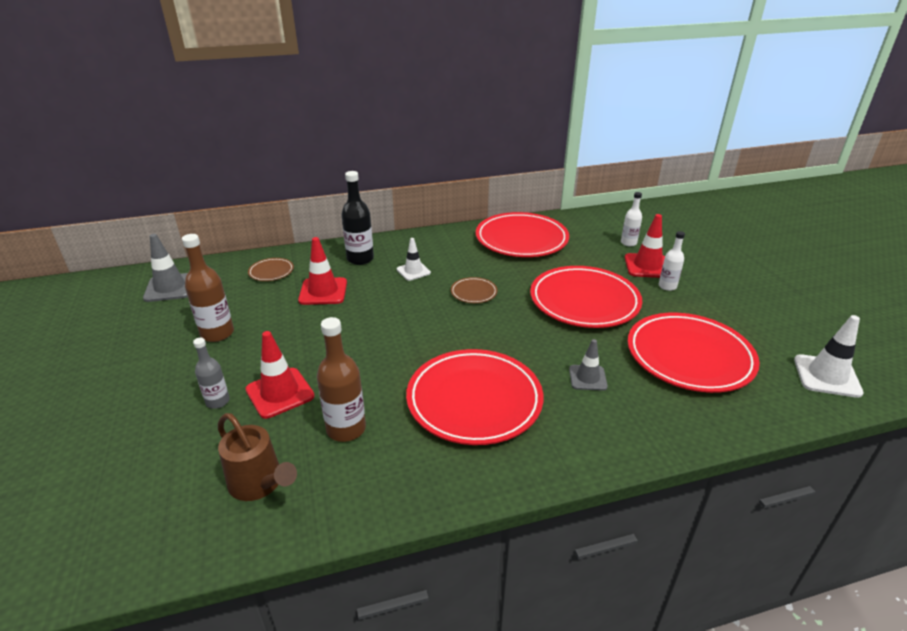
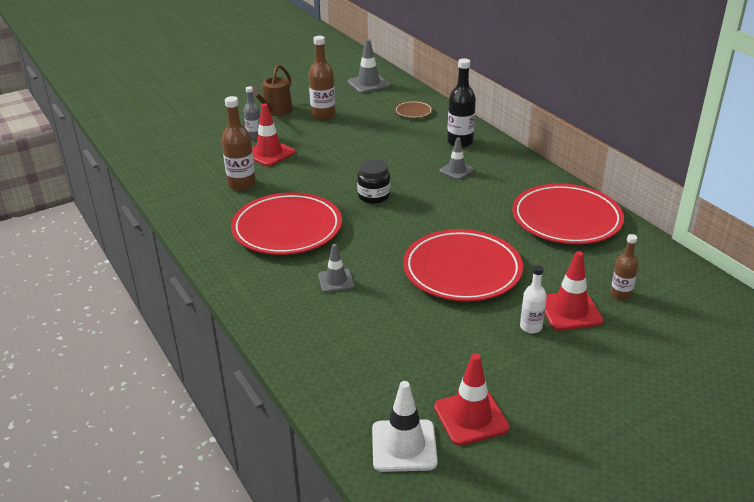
camera: 75 degrees right, 0 degrees up
brown watering can [218,413,297,501] -> brown watering can moved to [252,64,293,116]
red traffic cone [298,237,347,305] -> red traffic cone moved to [434,353,509,446]
white traffic cone [397,238,431,281] -> grey traffic cone [439,138,474,180]
brown plate [451,277,498,303] -> none
white bottle [621,192,642,246] -> brown bottle [610,234,638,300]
red plate [628,313,760,393] -> none
none -> black jar [357,159,390,204]

